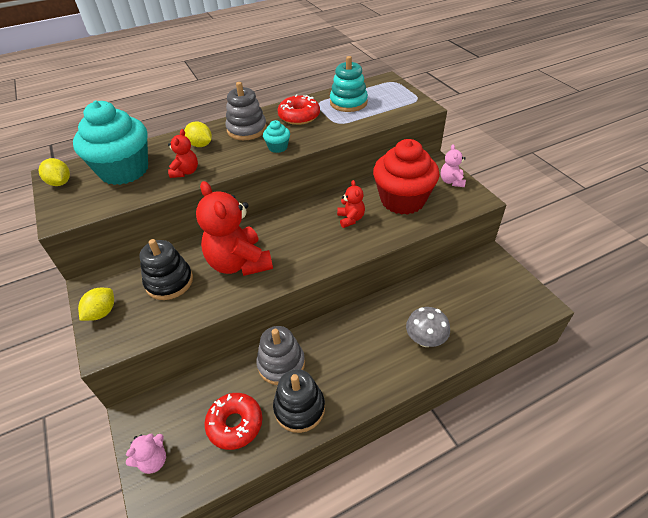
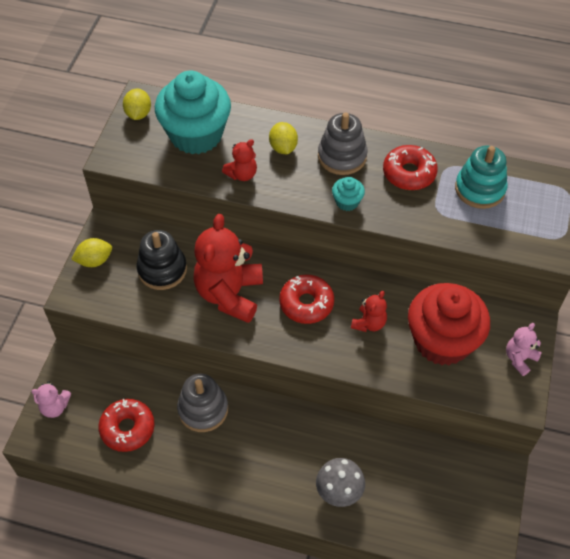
camera: 40 degrees right, 10 degrees up
black stacking toy [273,369,325,433] -> none
none -> red donut [279,274,334,324]

